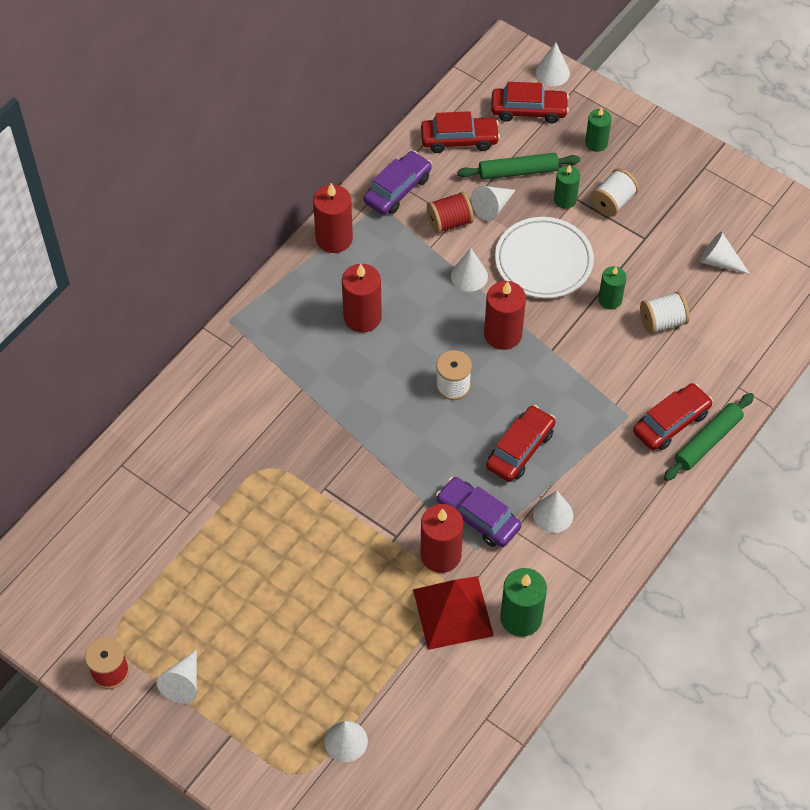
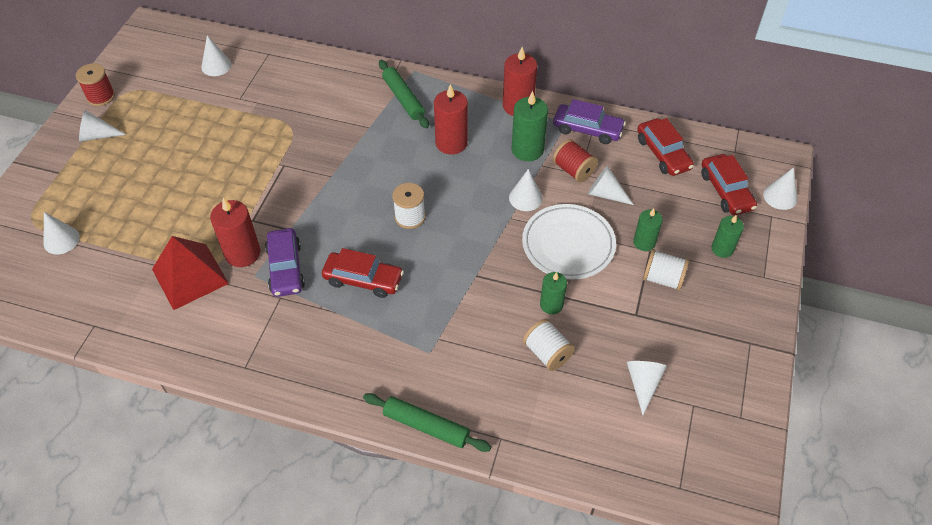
camera: 70 degrees right, 5 degrees down
purple car [436,477,521,547] -> purple car turned 150 degrees clockwise [265,228,305,297]
green rolling pin [457,153,580,180] -> green rolling pin moved to [379,60,429,128]
red candle [484,281,526,350] -> none
green candle [500,568,547,637] -> green candle moved to [512,91,548,161]
white cone [533,491,573,533] -> white cone moved to [201,35,232,76]
red car [633,383,713,450] -> none

